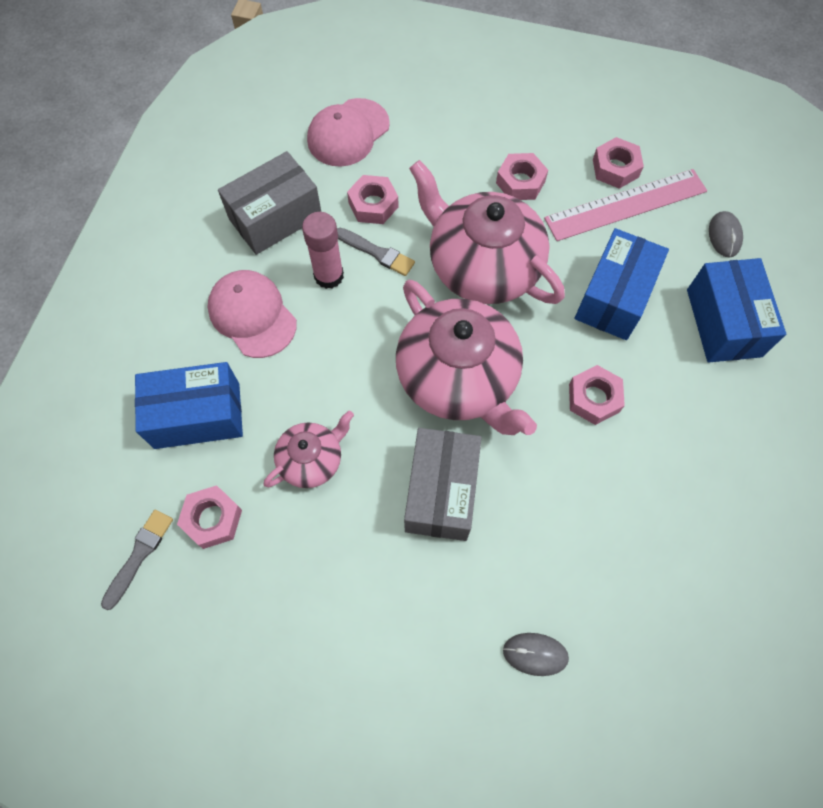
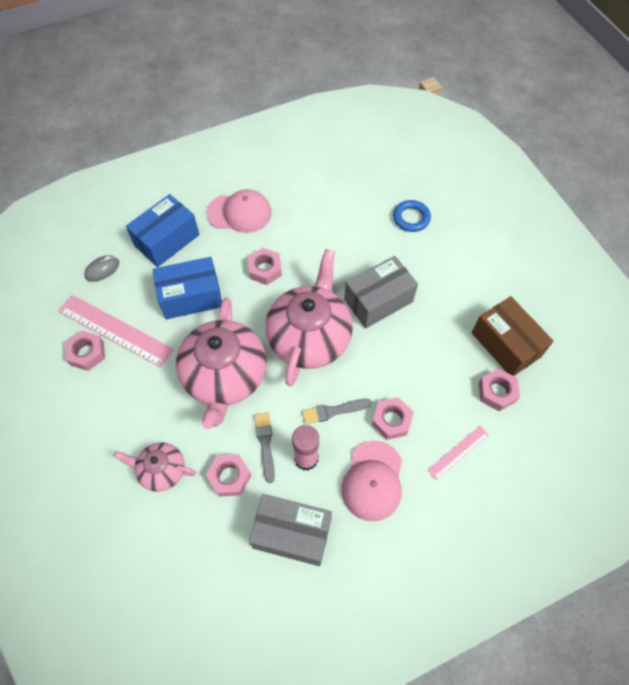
camera: 130 degrees left, 5 degrees down
grey brush [101,510,173,610] -> grey brush moved to [302,399,371,424]
blue box [135,362,243,449] -> pink ruler [427,426,489,480]
pink teapot [264,411,354,488] -> pink teapot moved to [114,442,196,492]
pink cap [307,98,390,167] -> pink cap moved to [207,189,272,233]
pink nut [496,153,548,200] -> pink nut moved to [372,397,413,440]
grey mouse [503,633,569,676] -> blue ring [393,200,431,232]
none -> brown box [472,296,554,376]

